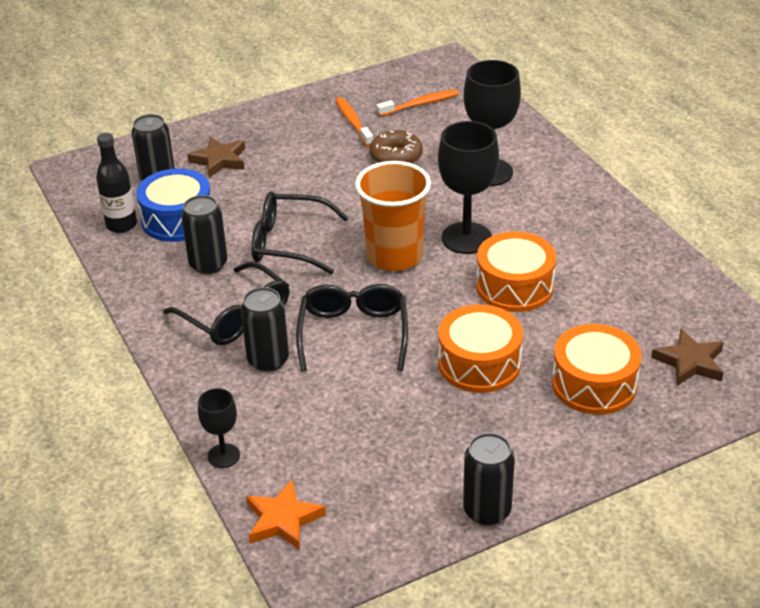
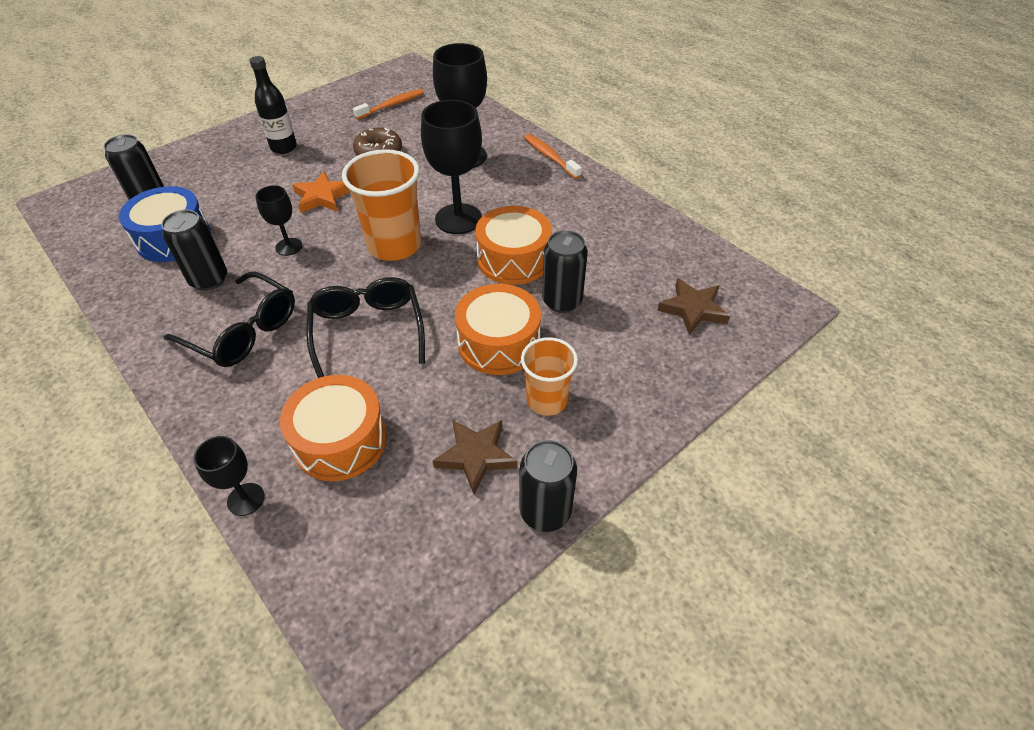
camera: 15 degrees left, 10 degrees up
black bottle [96,133,137,233] -> black bottle moved to [249,56,297,154]
brown star [187,137,245,178] -> brown star moved to [433,420,517,494]
black can [241,287,289,372] -> black can moved to [542,230,588,313]
orange star [246,480,326,550] -> orange star moved to [292,171,350,213]
black glasses [252,191,349,274] -> black goblet [256,185,302,256]
orange toothbrush [336,97,373,147] -> orange toothbrush moved to [524,134,582,179]
orange drum [552,324,642,415] -> orange drum moved to [280,375,387,481]
none -> orange cup [521,337,578,416]

